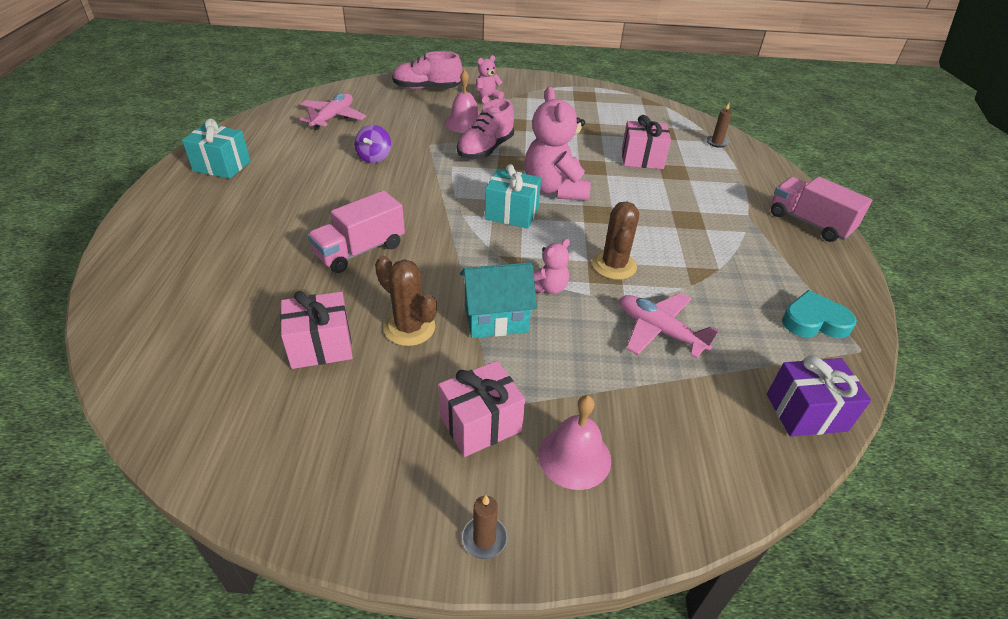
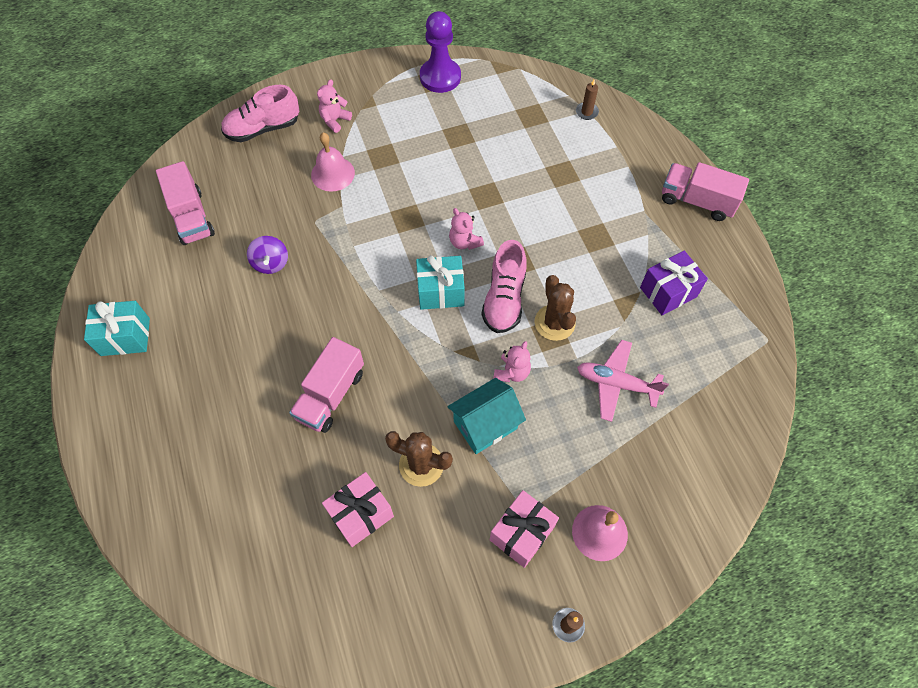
camera: 20 degrees left, 20 degrees up
pink plane [300,93,366,130] -> pink truck [156,161,215,245]
pink shoe [457,98,514,160] -> pink shoe moved to [481,240,527,333]
pink teddy bear [525,87,591,200] -> pink teddy bear [449,208,484,250], size x0.50
pink gift [622,115,671,169] -> none
purple gift [767,356,871,437] -> purple gift moved to [640,251,708,315]
turquoise heart [782,290,857,338] -> none
none -> purple pawn [420,11,461,93]

